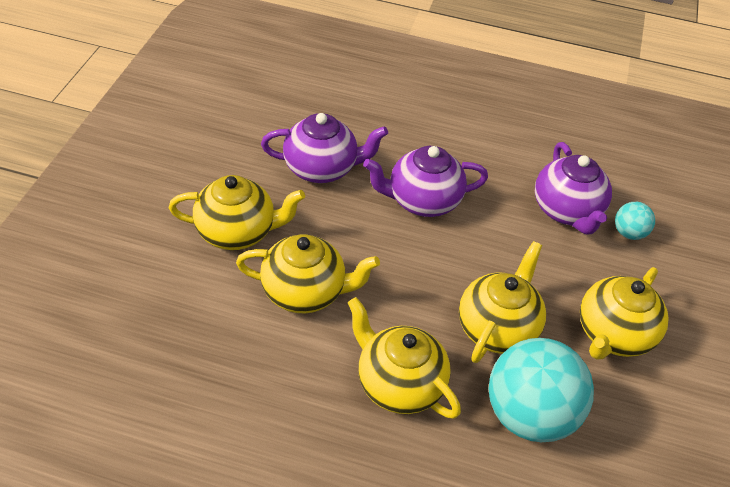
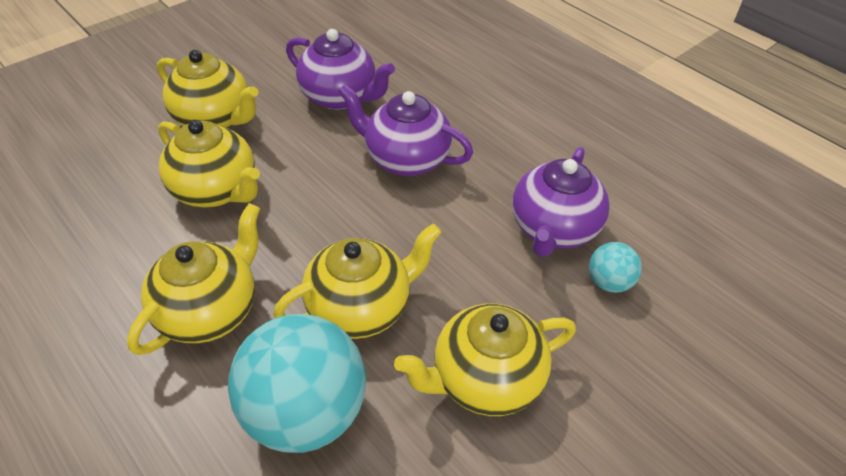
camera: 35 degrees right, 0 degrees up
yellow teapot [348,297,461,419] -> yellow teapot turned 45 degrees clockwise [127,203,260,355]

